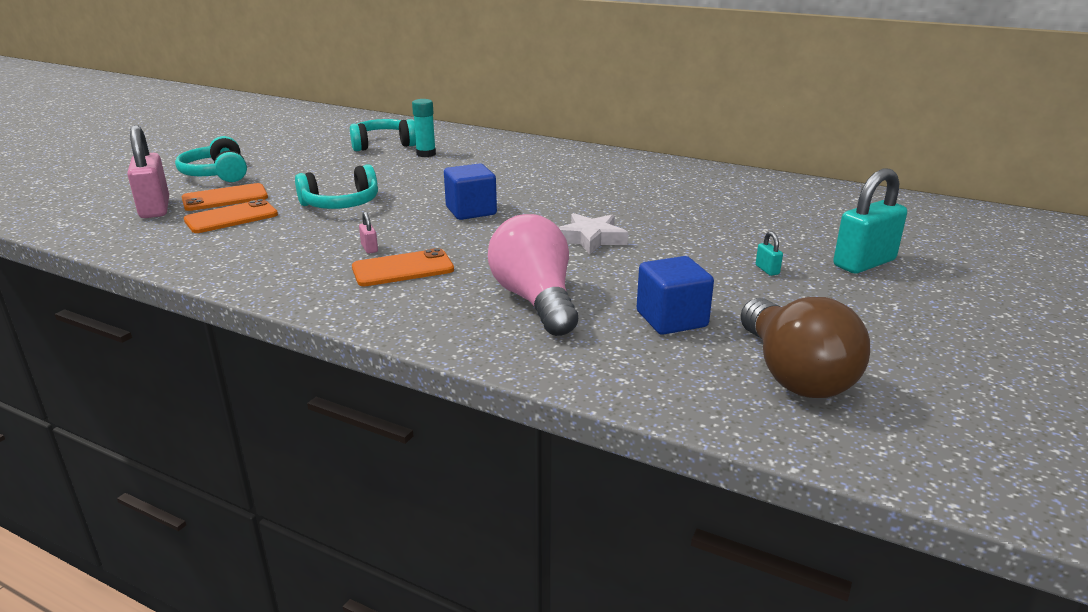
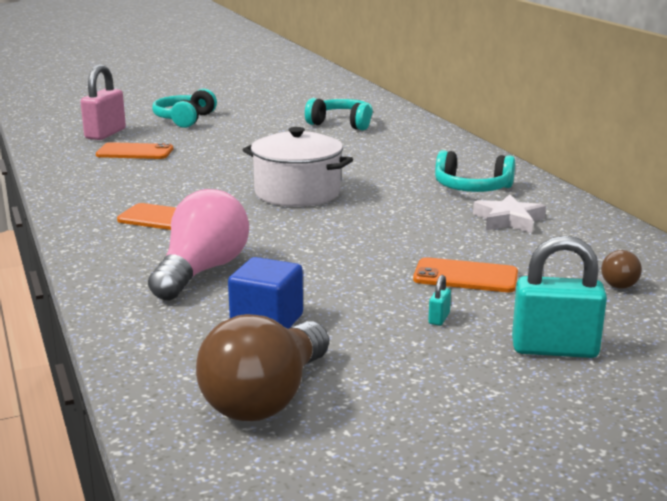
camera: 40 degrees right, 5 degrees down
orange phone [182,183,268,211] -> orange phone moved to [413,257,518,293]
turquoise headphones [295,164,378,209] -> turquoise headphones moved to [435,150,515,192]
pink padlock [359,212,378,254] -> none
turquoise glue stick [412,99,436,157] -> none
blue cube [444,163,497,220] -> white pot [243,127,353,207]
white star [559,213,628,255] -> white star moved to [473,194,546,233]
none -> brown light bulb [601,250,642,289]

